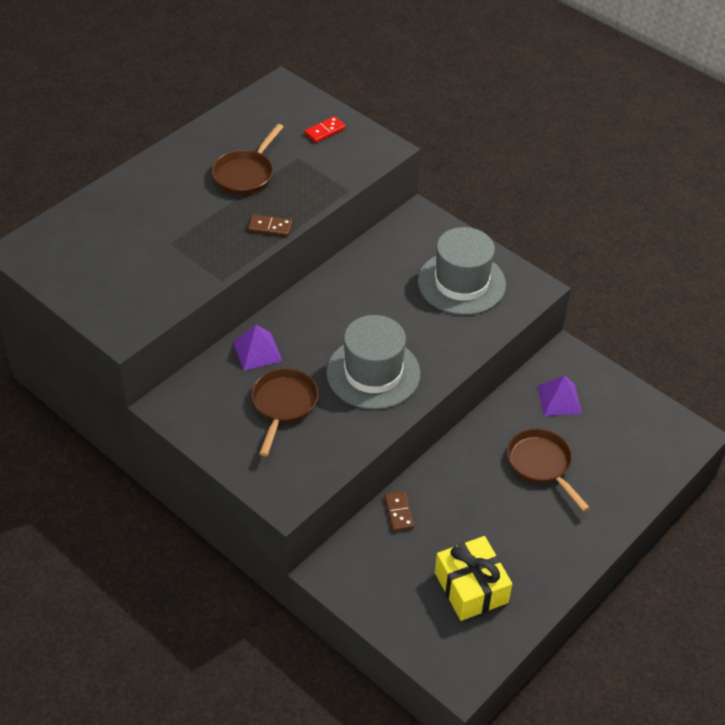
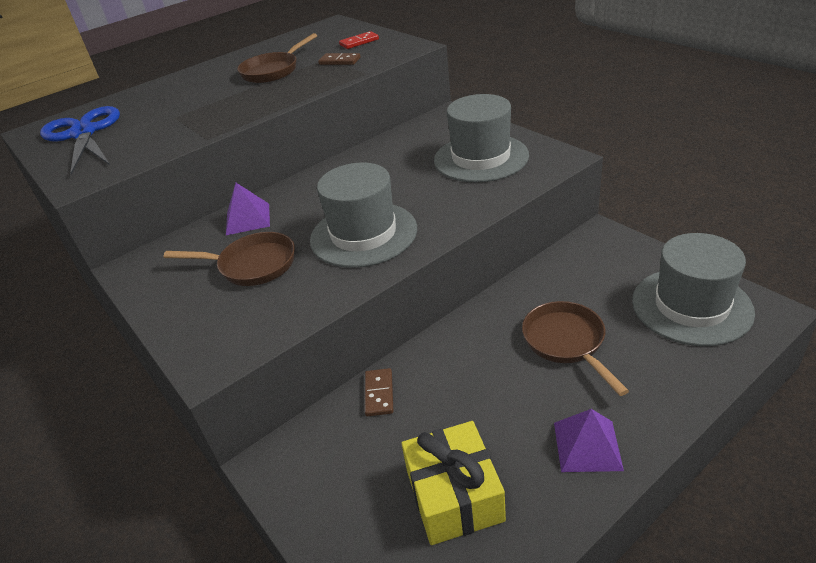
camera: 15 degrees right, 10 degrees down
brown domino [248,215,293,236] -> brown domino moved to [318,53,361,65]
brown pan [251,368,318,456] -> brown pan turned 75 degrees clockwise [164,232,295,286]
purple pyramid [537,375,582,416] -> purple pyramid moved to [554,409,624,472]
none -> blue scissors [40,106,120,175]
none -> grey hat [632,233,755,346]

